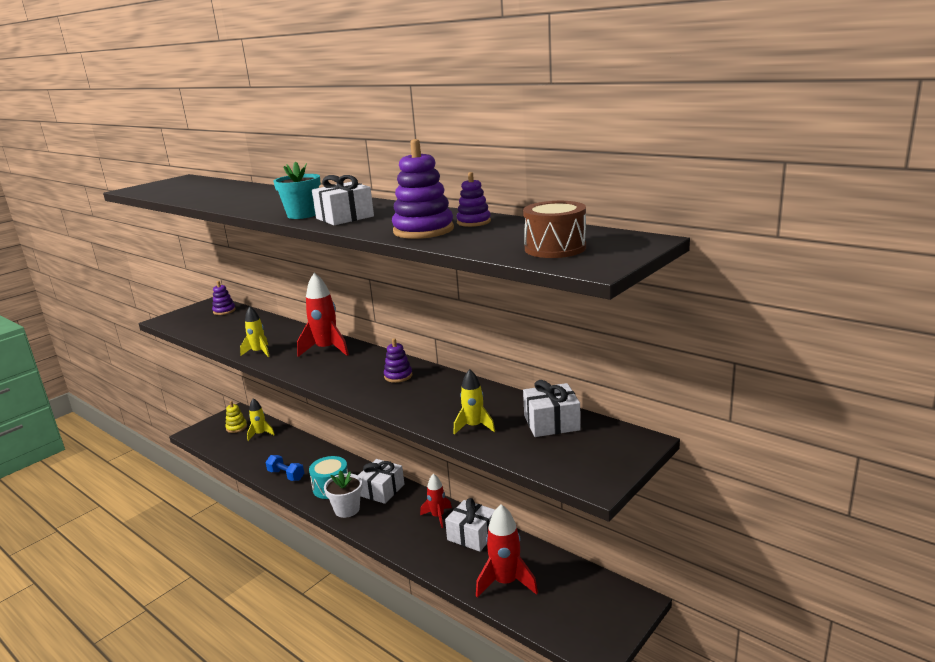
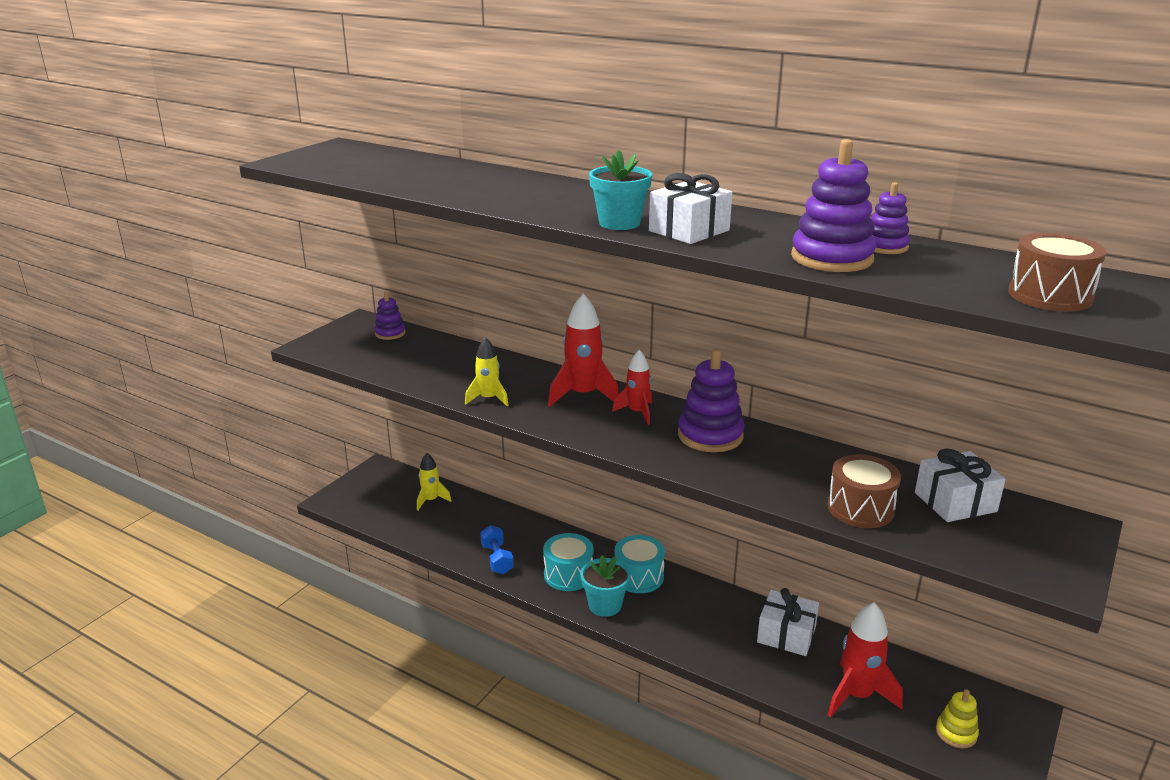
camera: 10 degrees left, 5 degrees up
yellow stacking toy [225,401,247,433] -> yellow stacking toy moved to [936,689,979,748]
blue dumbbell [265,455,304,481] -> blue dumbbell turned 45 degrees clockwise [480,525,514,574]
white flower pot [324,470,362,518] -> turquoise flower pot [580,555,631,617]
white gift [358,459,404,504] -> turquoise drum [615,535,665,593]
purple stacking toy [384,338,412,383] -> purple stacking toy [678,349,744,452], size x1.75
red rocket [420,474,452,528] -> red rocket moved to [612,350,652,425]
yellow rocket [453,369,495,435] -> brown drum [827,454,901,528]

